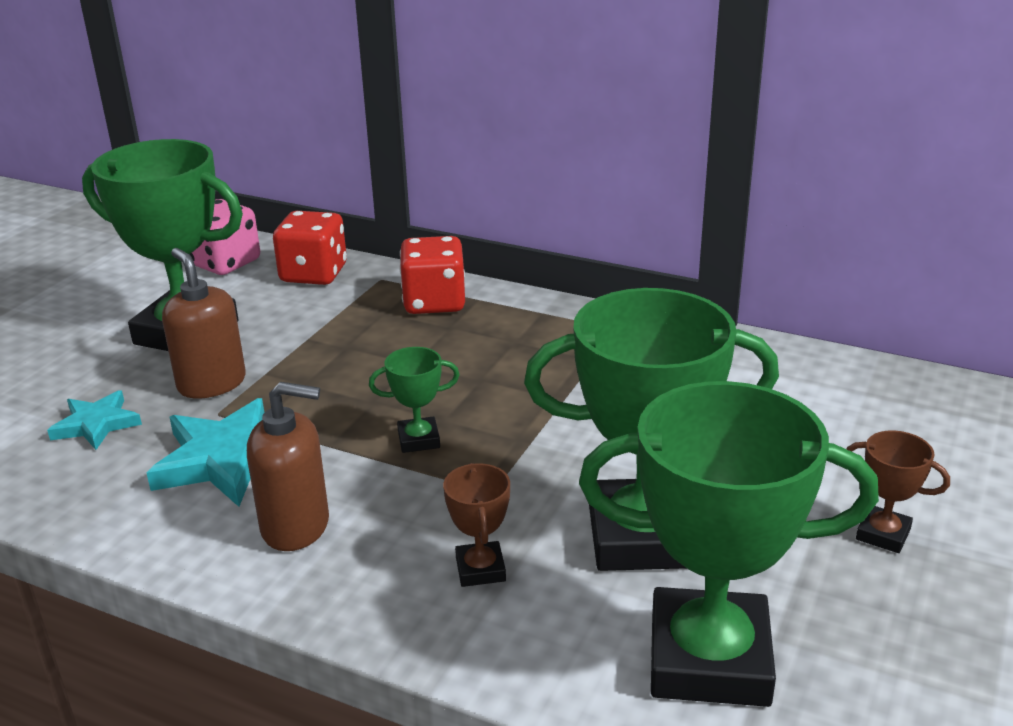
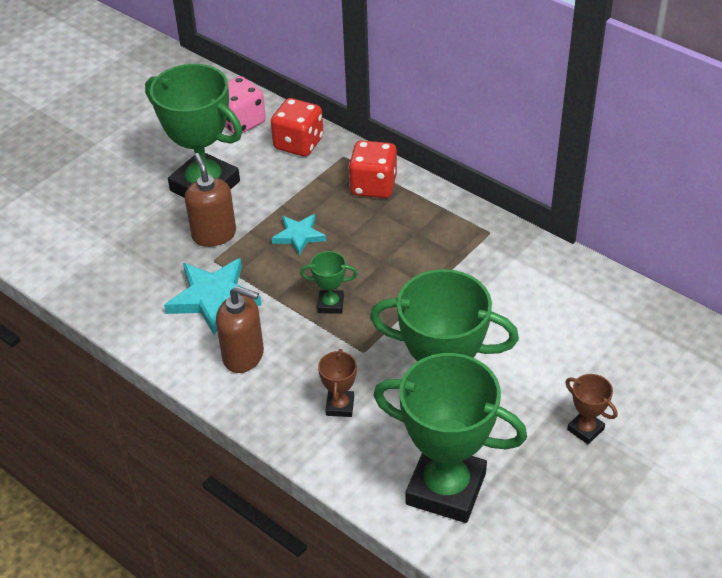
camera: 15 degrees right, 15 degrees up
turquoise star [47,390,142,450] -> turquoise star moved to [272,214,326,256]

